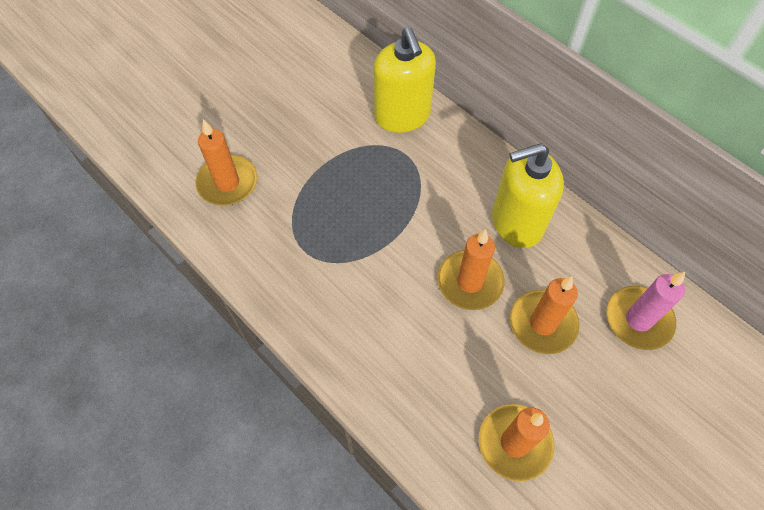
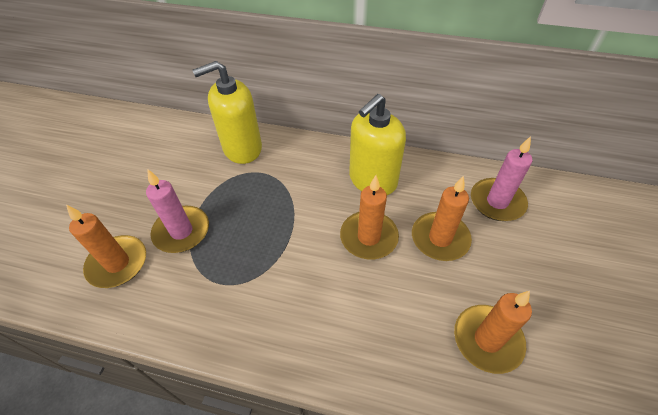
camera: 30 degrees left, 10 degrees down
yellow soap dispenser [374,27,436,133] -> yellow soap dispenser turned 120 degrees clockwise [192,61,262,164]
none -> pink candle [146,170,209,253]

